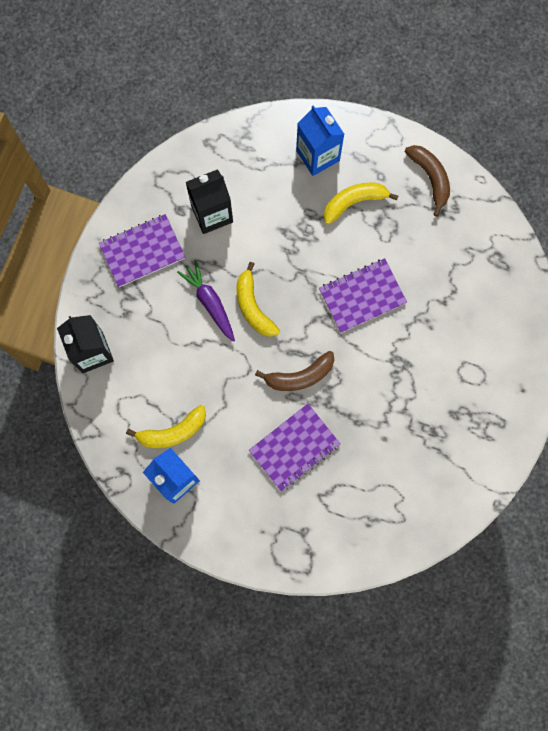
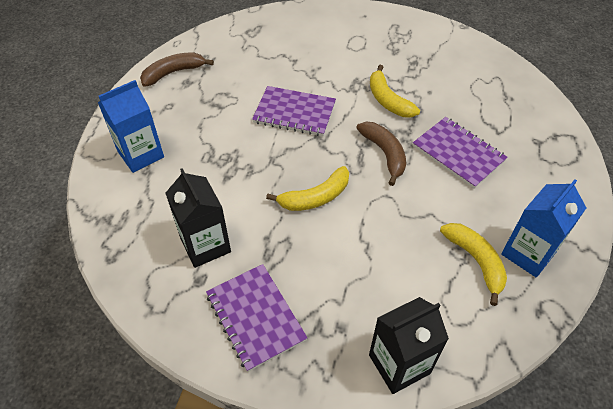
camera: 95 degrees left, 25 degrees down
purple carrot [177,260,235,342] -> none
purple notebook [319,258,407,333] -> purple notebook turned 45 degrees counterclockwise [252,86,336,136]
yellow banana [324,183,398,225] -> yellow banana moved to [370,65,420,117]

